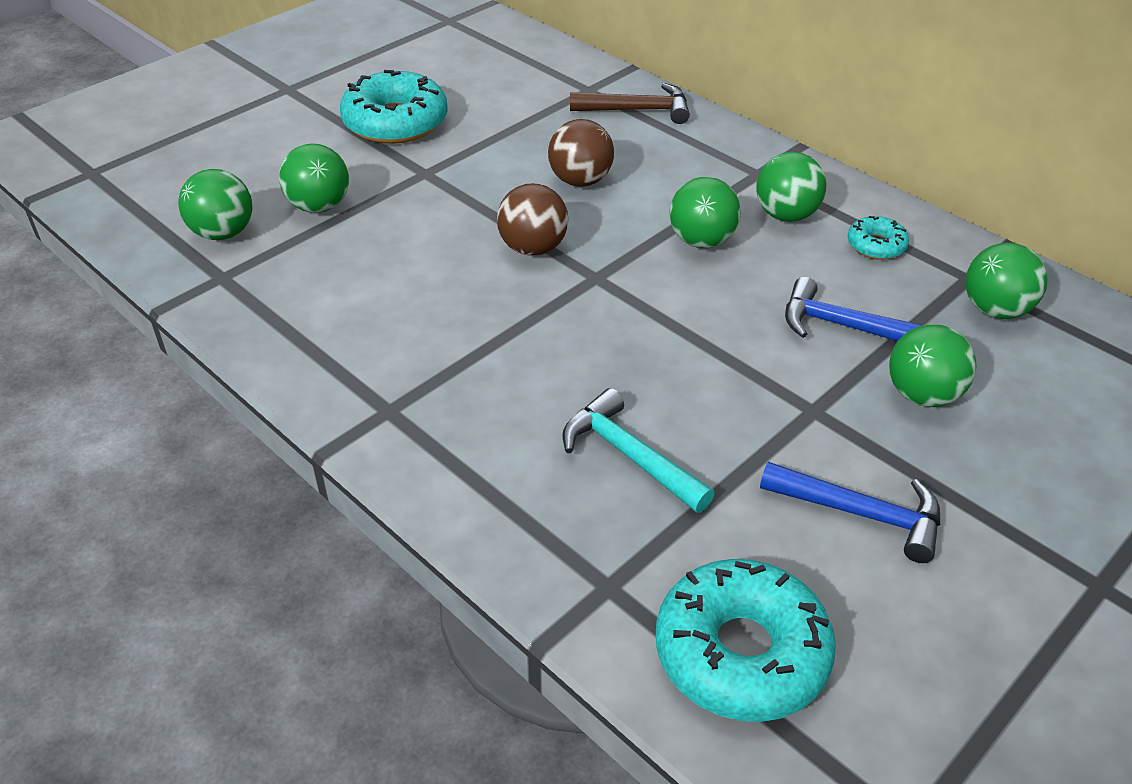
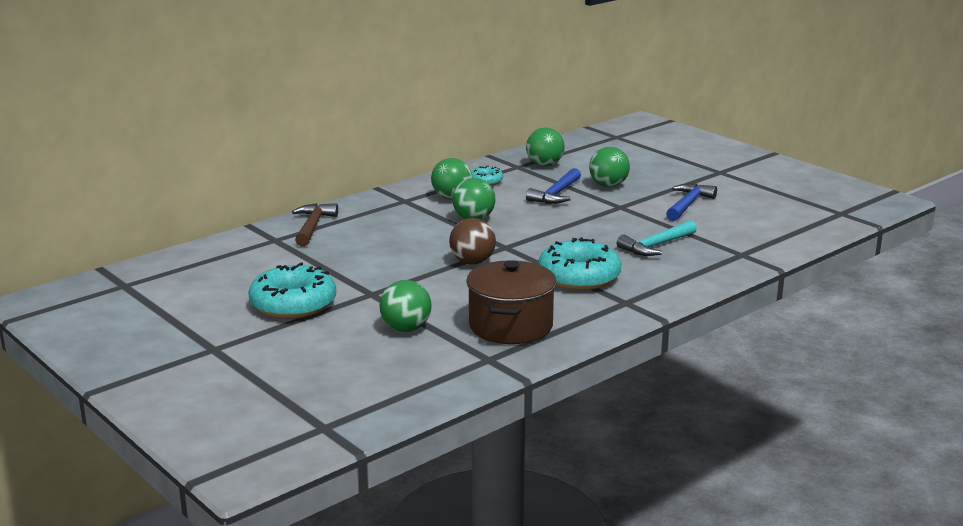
camera: 85 degrees left, 20 degrees down
green ball [178,169,252,240] -> none
brown ball [548,119,614,187] -> none
turquoise donut [656,559,836,722] -> turquoise donut moved to [538,237,621,290]
none -> brown pot [466,260,557,344]

